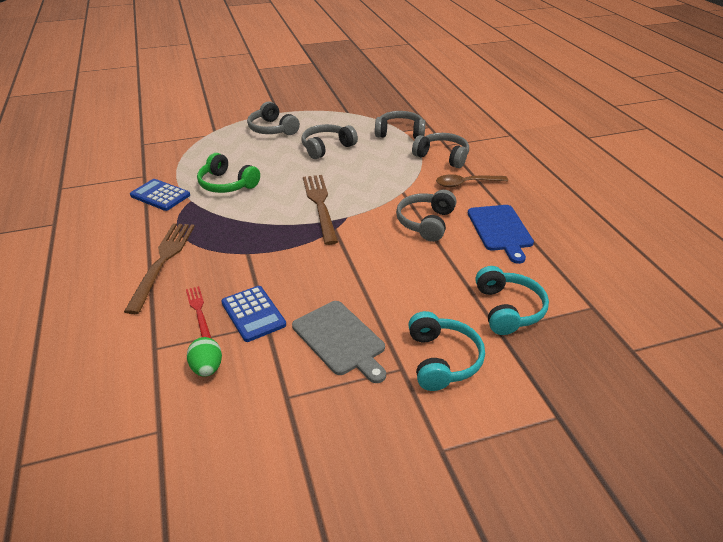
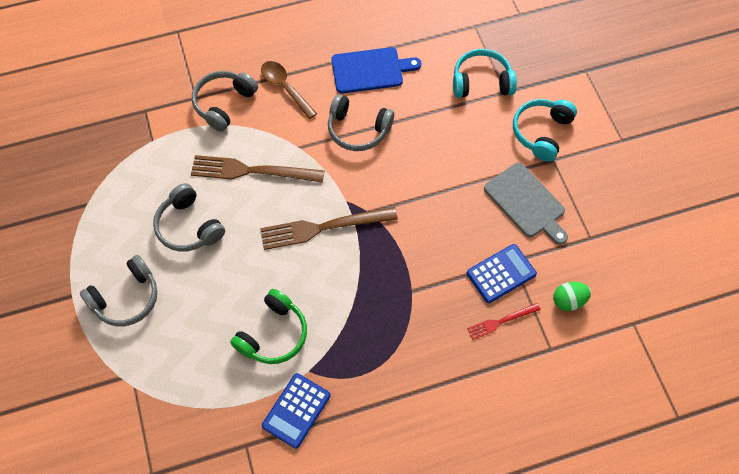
camera: 90 degrees left, 25 degrees up
brown fork [124,223,195,314] -> brown fork moved to [191,155,325,183]
grey cutting board [292,301,386,383] -> grey cutting board turned 90 degrees clockwise [484,163,568,245]
grey headphones [375,111,426,139] -> none
turquoise headphones [408,311,485,391] -> turquoise headphones turned 60 degrees counterclockwise [513,99,577,161]
brown spoon [436,175,508,187] -> brown spoon turned 150 degrees clockwise [261,61,317,119]

